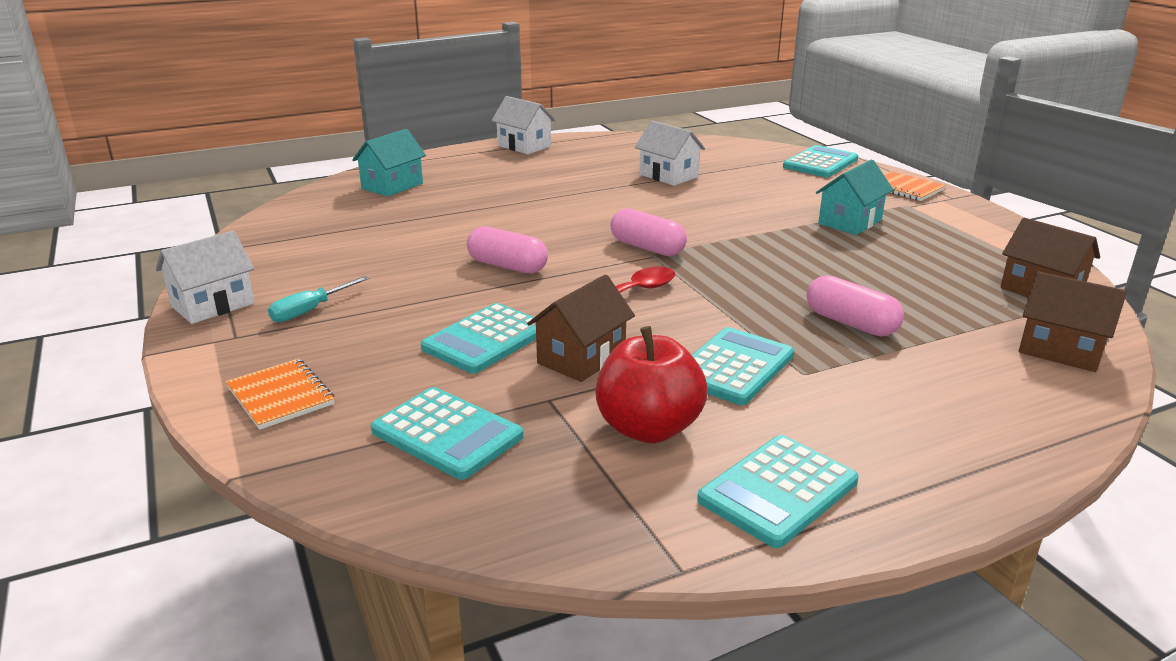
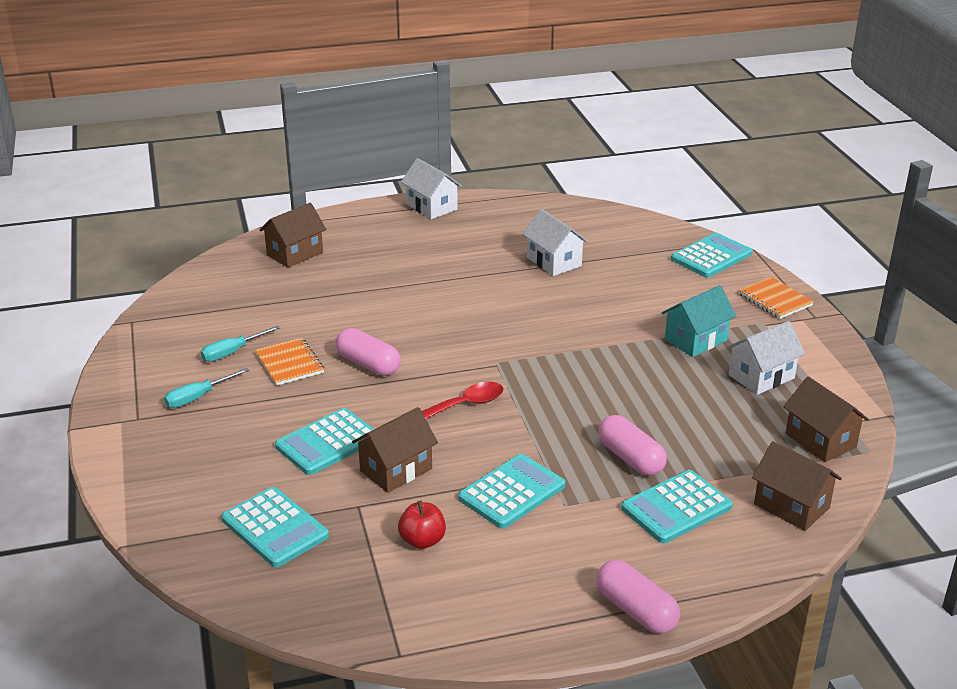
camera: 10 degrees right, 5 degrees up
white house [156,231,255,324] -> white house moved to [726,321,805,395]
orange notebook [226,359,335,430] -> orange notebook moved to [255,338,324,386]
turquoise house [352,129,426,197] -> brown house [259,203,326,268]
red apple [596,326,708,443] -> red apple [398,501,446,549], size x0.58
pink capsule [610,208,687,256] -> pink capsule moved to [597,560,680,634]
turquoise calculator [697,435,859,548] -> turquoise calculator moved to [621,470,733,543]
none -> turquoise screwdriver [201,325,280,362]

